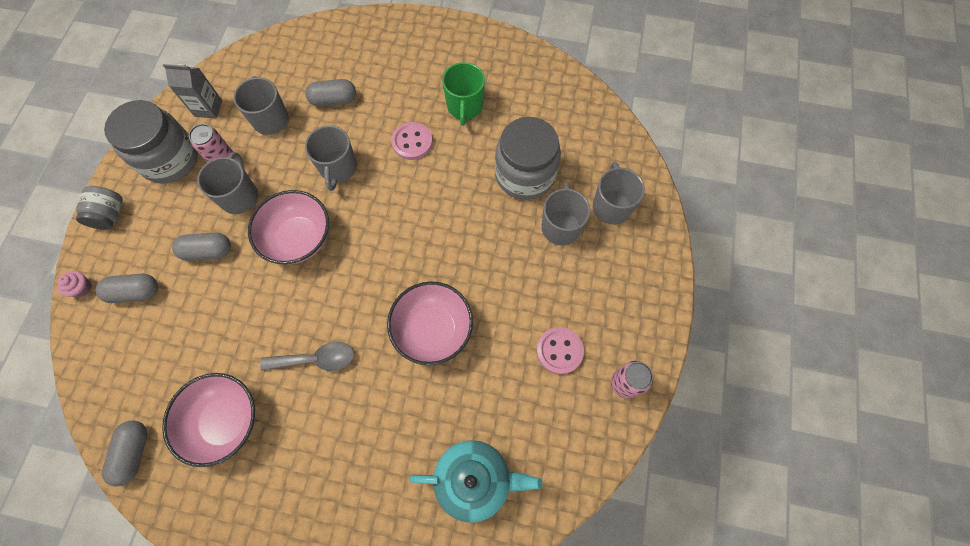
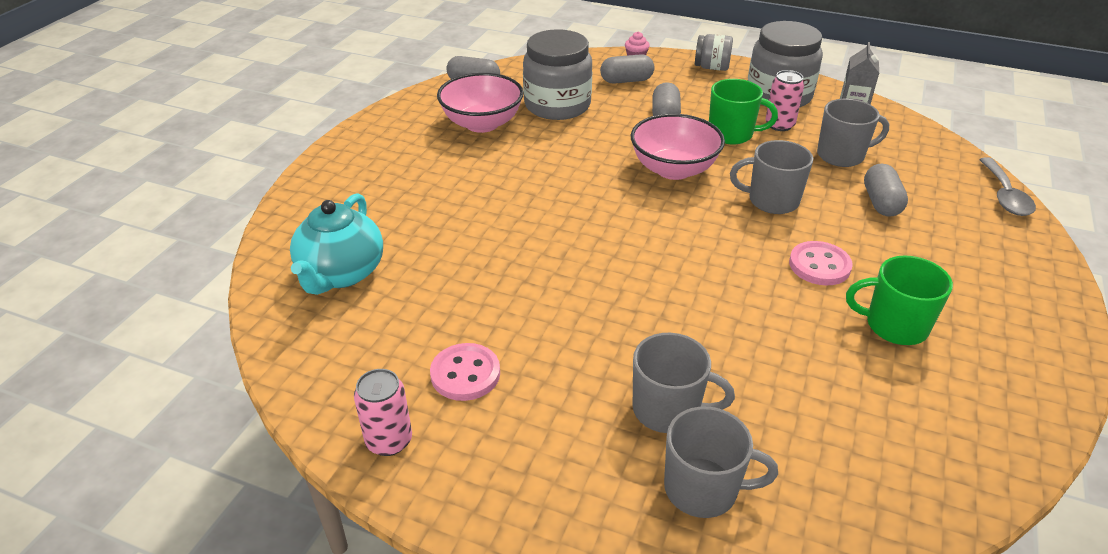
camera: 100 degrees right, 30 degrees down
grey capsule [95,274,158,303] -> grey capsule turned 75 degrees clockwise [600,54,655,83]
grey mug [197,152,258,214] -> green mug [709,79,778,145]
grey spoon [260,342,354,371] -> grey spoon moved to [979,157,1036,216]
pink bowl [387,281,473,365] -> none
grey jar [495,117,561,200] -> grey jar moved to [523,29,592,120]

